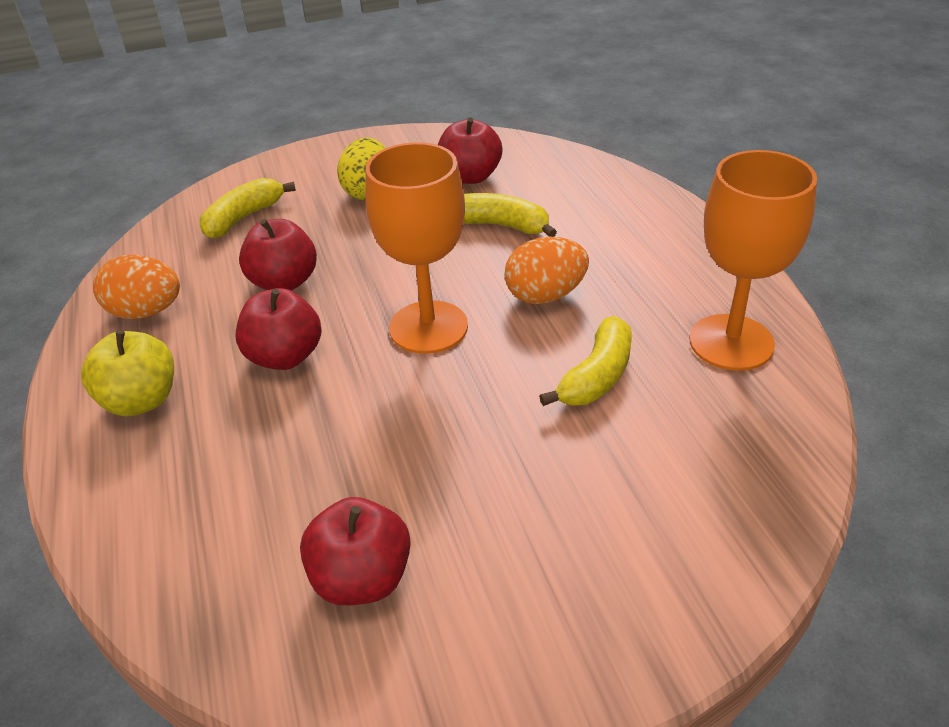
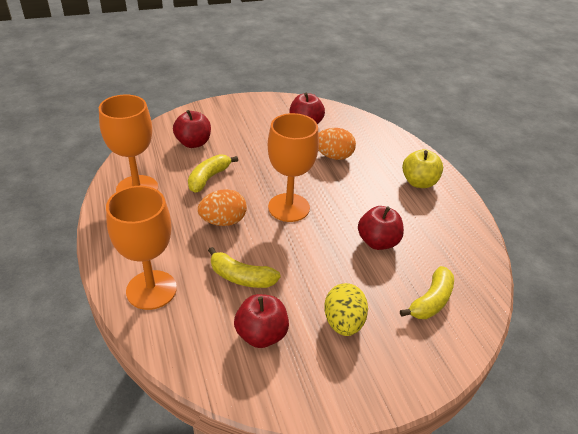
camera: 175 degrees right, 0 degrees up
orange egg [93,254,180,319] -> orange egg moved to [318,128,356,160]
red apple [236,288,322,370] -> red apple moved to [173,110,211,148]
none -> orange goblet [106,186,177,310]

